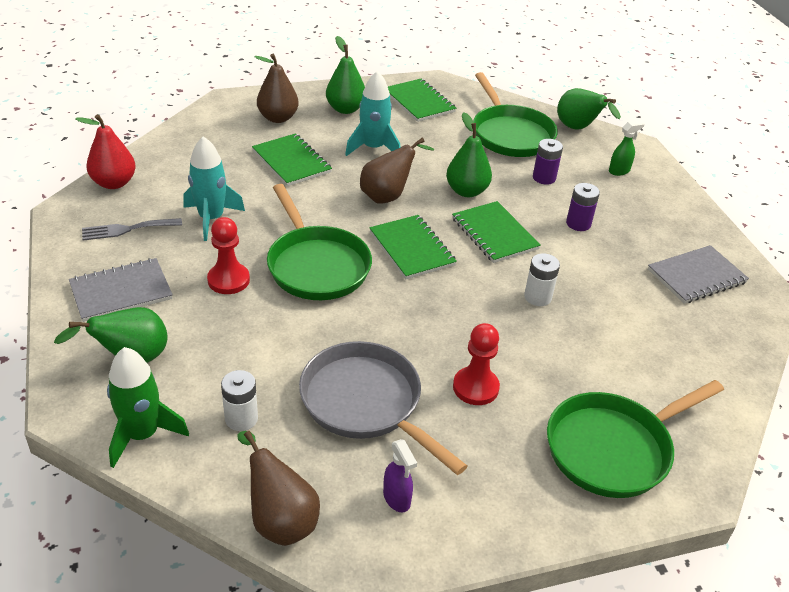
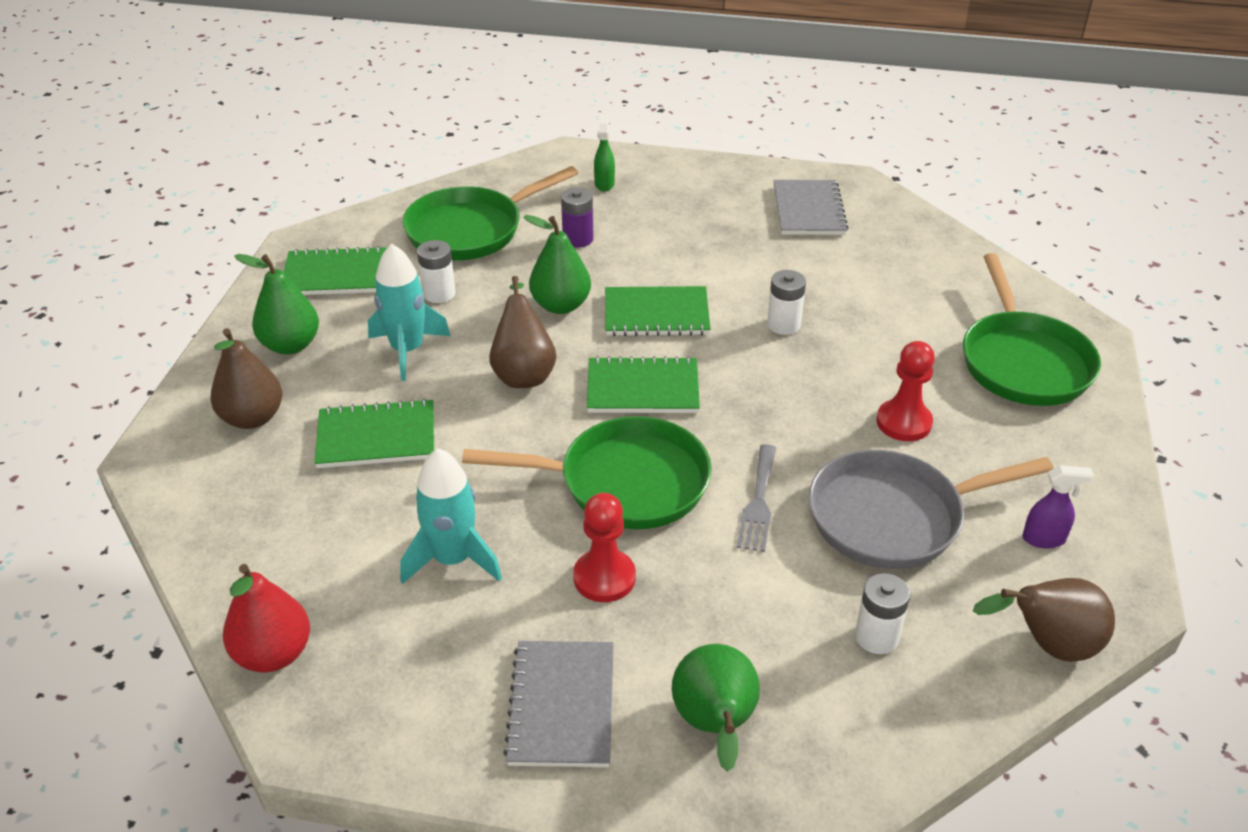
camera: 60 degrees left, 0 degrees up
grey fork [82,218,182,240] -> grey fork moved to [737,444,776,552]
green rocket [107,347,189,468] -> none
green pan [473,72,558,157] -> green pan turned 135 degrees clockwise [402,166,578,260]
green pear [557,88,621,130] -> none
purple battery [566,183,600,231] -> none
none -> white battery [417,240,456,303]

